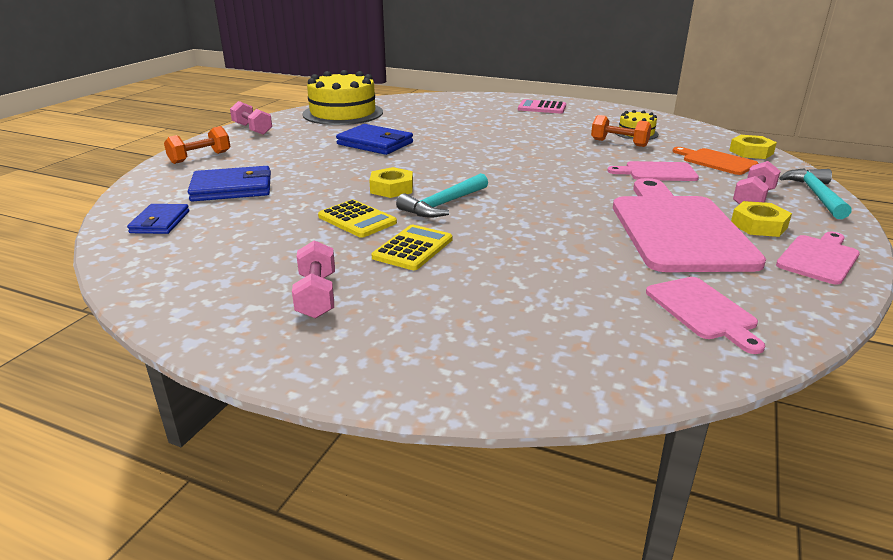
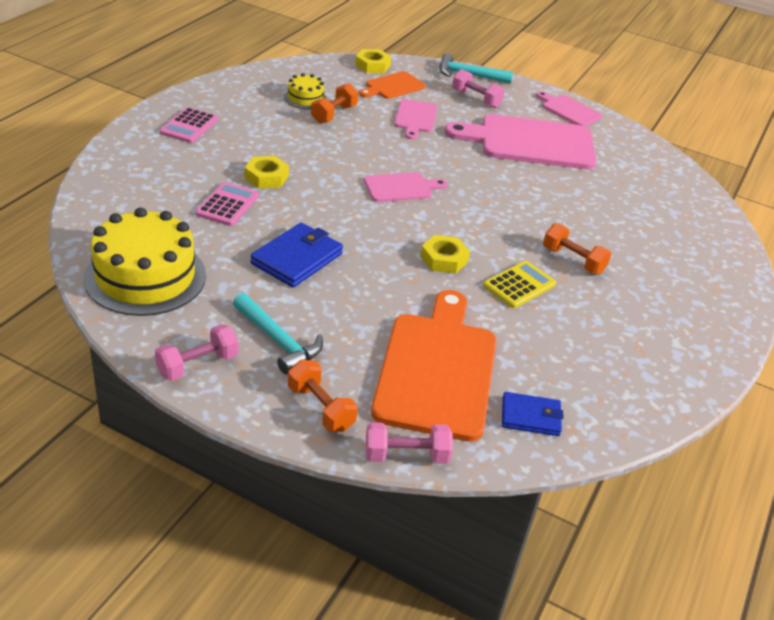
camera: 90 degrees left, 10 degrees up
blue wallet [188,166,271,202] -> orange cutting board [371,290,496,442]
pink dumbbell [292,240,335,319] -> pink dumbbell moved to [366,422,453,464]
yellow calculator [372,225,453,270] -> orange dumbbell [543,223,611,274]
turquoise hammer [396,173,488,218] -> turquoise hammer moved to [233,293,323,374]
pink cutting board [646,277,765,354] -> pink cutting board moved to [364,172,447,202]
yellow nut [731,201,792,237] -> yellow nut moved to [245,156,289,189]
none -> pink calculator [195,182,259,226]

